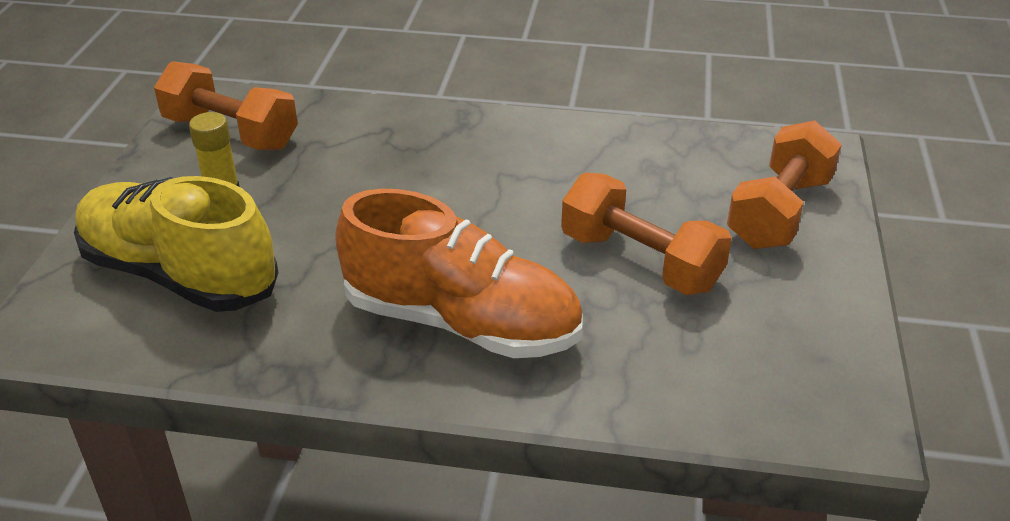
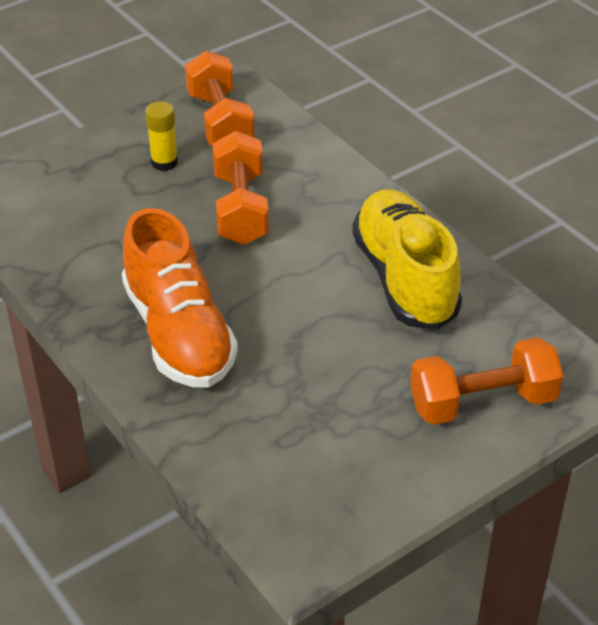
camera: 45 degrees right, 5 degrees up
yellow shoe [74,176,279,312] -> yellow shoe moved to [352,189,462,330]
orange dumbbell [561,173,732,295] -> orange dumbbell moved to [212,131,269,245]

